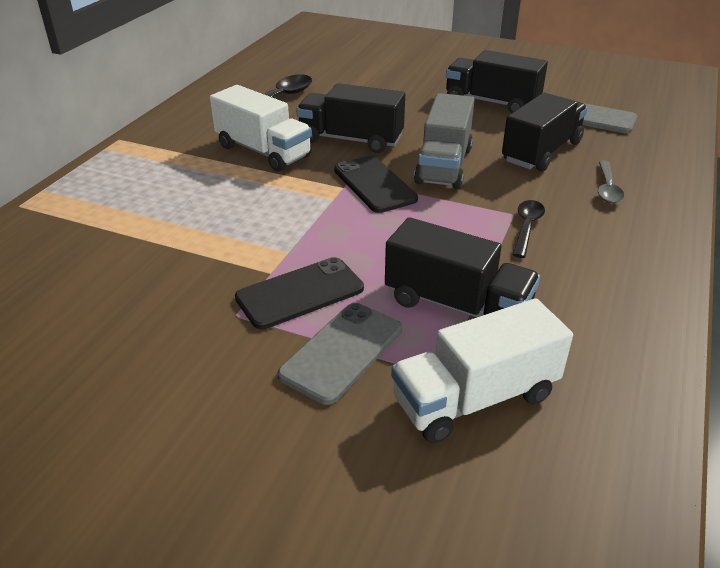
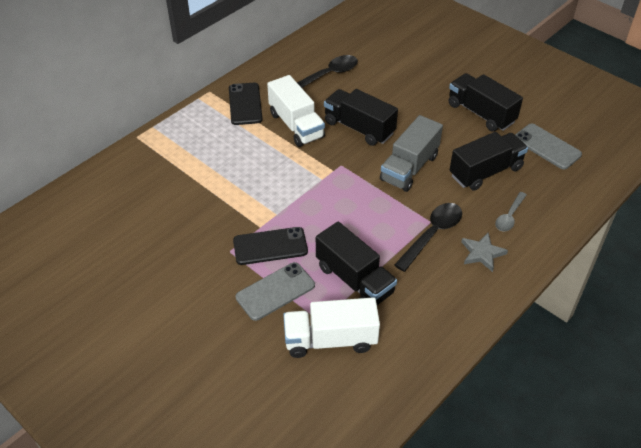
camera: 20 degrees right, 10 degrees up
black phone [334,156,418,213] -> black phone moved to [229,83,263,125]
black spoon [512,200,545,258] -> black spoon [394,203,462,272], size x1.58
none -> grey star [461,233,508,272]

